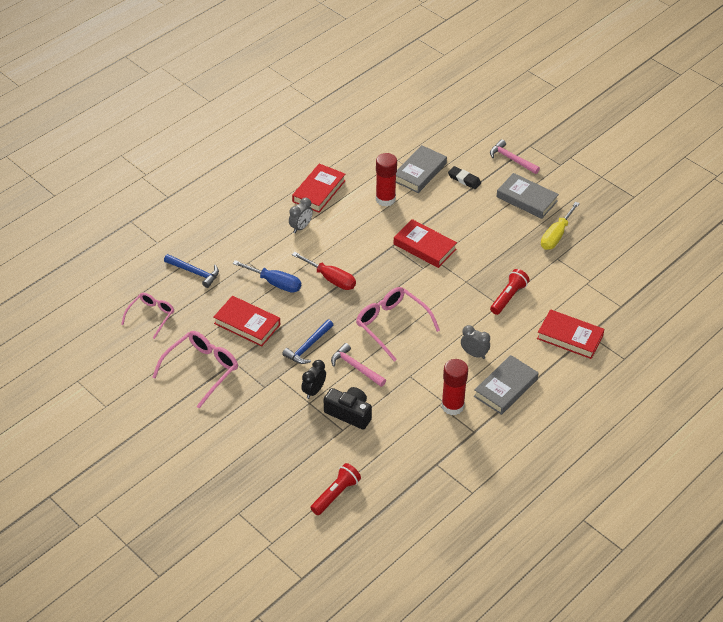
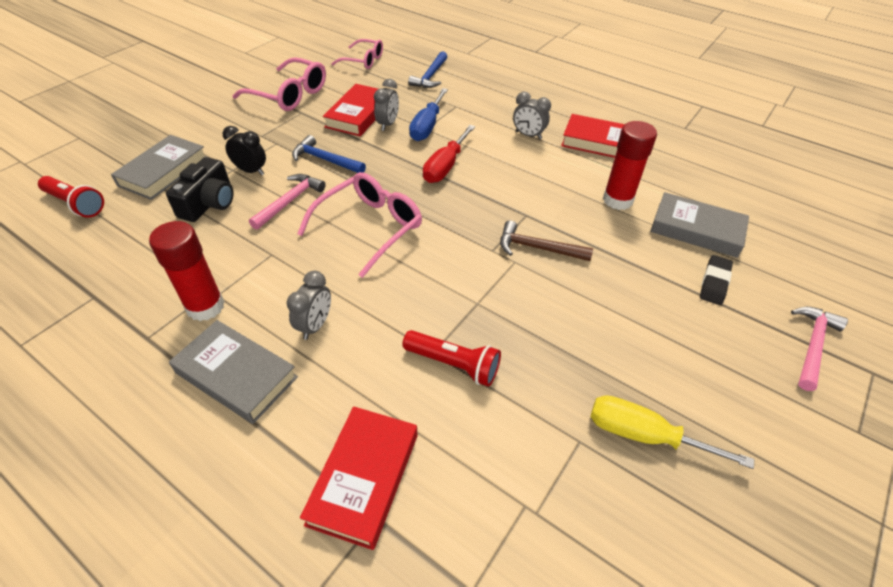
camera: 80 degrees right, 0 degrees up
red book [394,219,457,268] -> brown hammer [500,220,593,261]
grey book [496,173,559,219] -> grey book moved to [111,135,206,200]
none -> grey clock [374,79,399,131]

